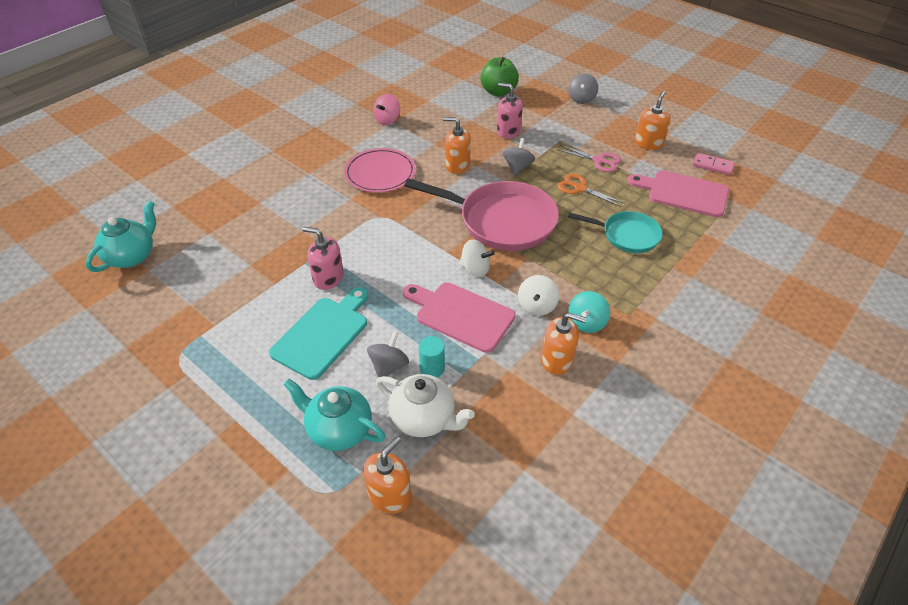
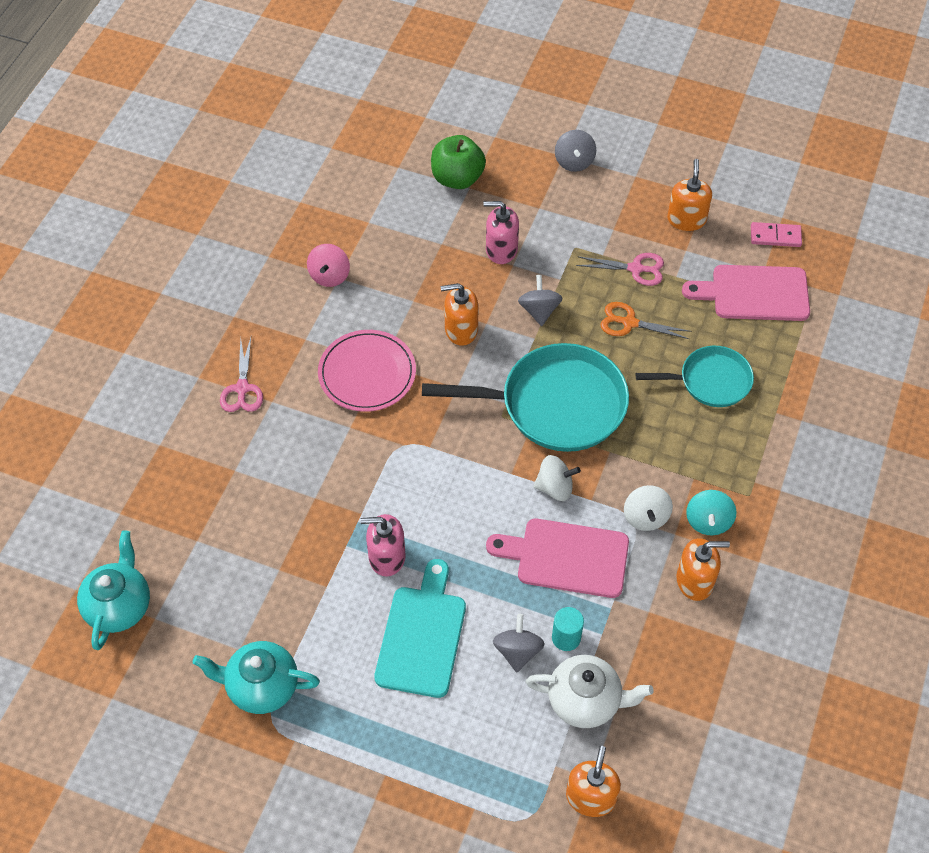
camera: 20 degrees left, 10 degrees up
turquoise teapot [283,379,385,451] -> turquoise teapot moved to [193,641,320,714]
pink pan [404,178,559,251] -> turquoise pan [422,343,629,452]
none -> pink scissors [220,337,263,412]

